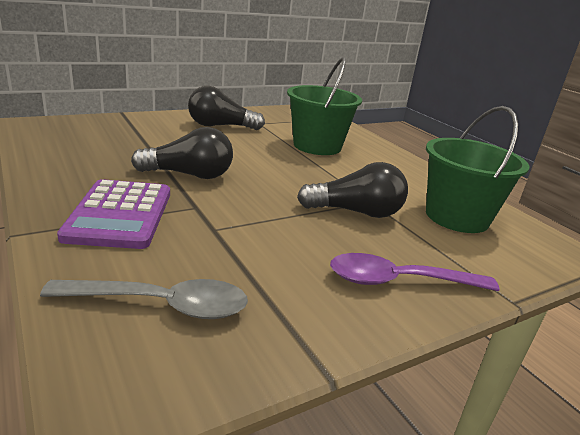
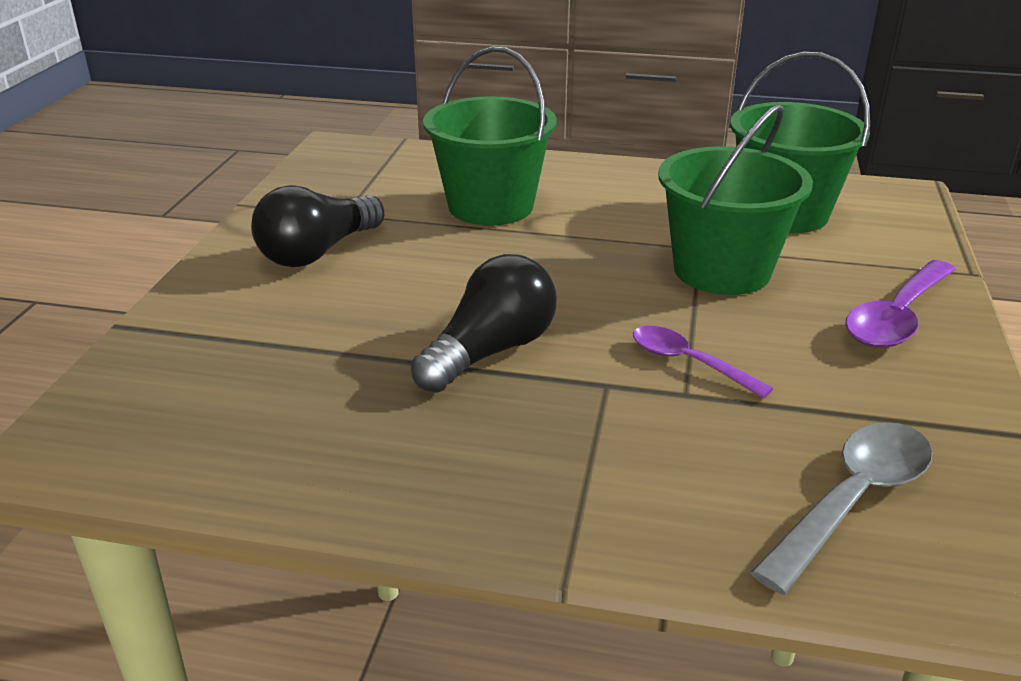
camera: 45 degrees left, 5 degrees up
purple calculator [57,179,170,249] -> none
black light bulb [297,162,408,218] -> green bucket [658,104,813,295]
none -> purple spoon [633,326,773,399]

